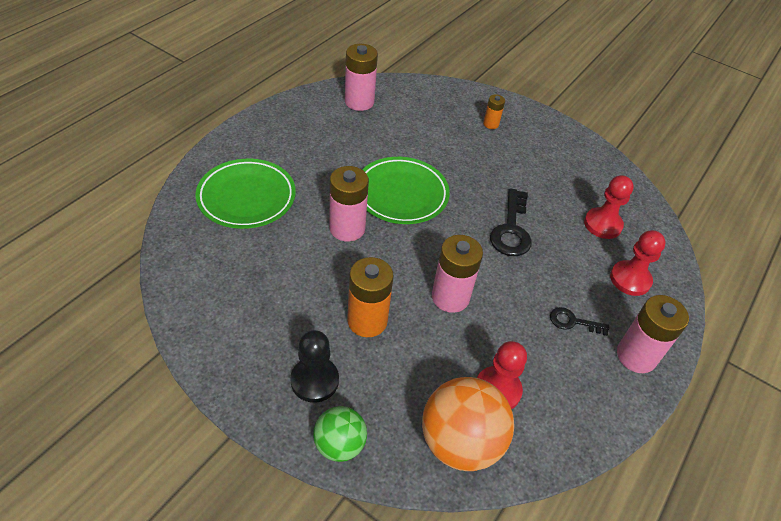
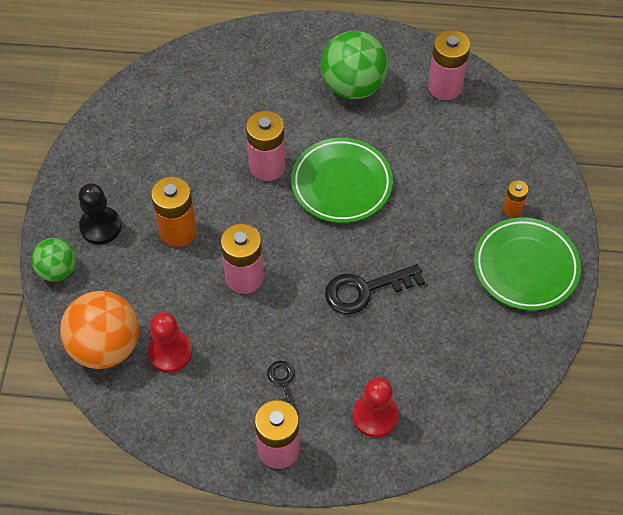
camera: 65 degrees right, 10 degrees up
green plate [195,159,296,229] -> green plate moved to [474,217,581,311]
red pawn [584,175,634,239] -> none
none -> green ball [321,31,388,99]

